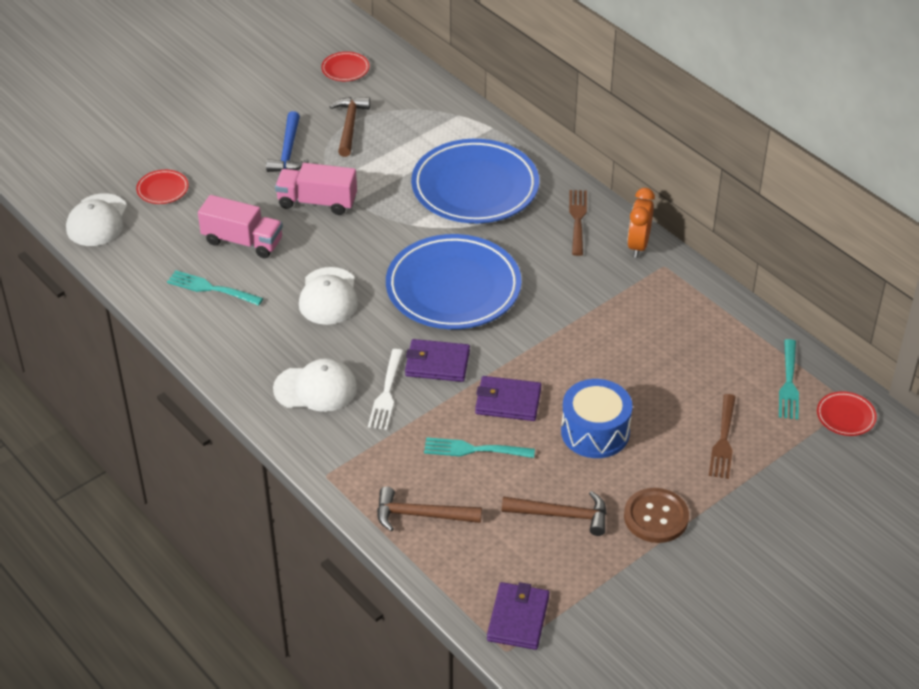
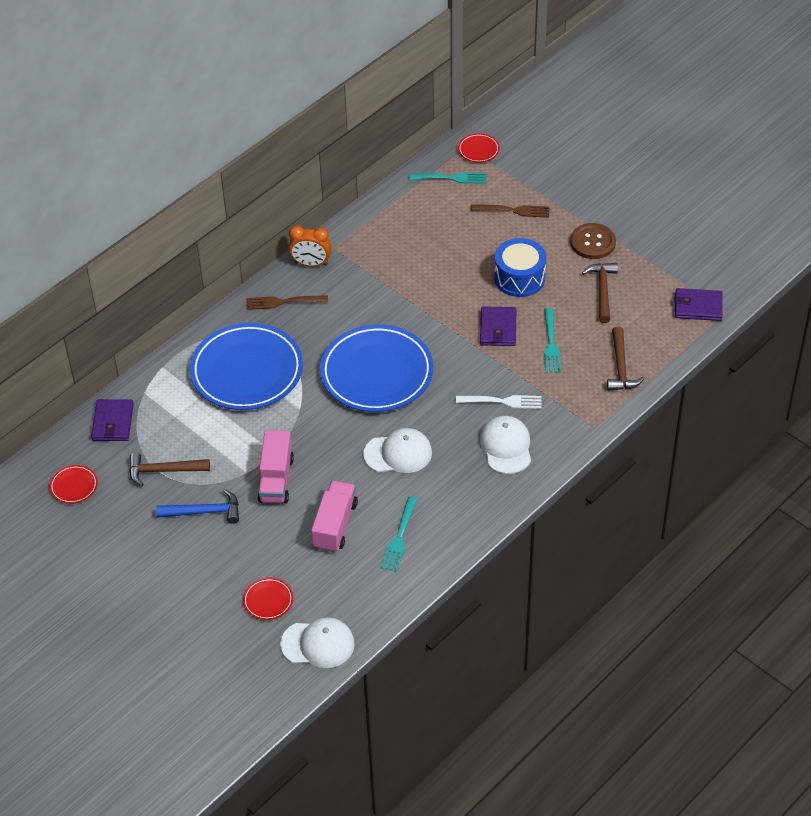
camera: 95 degrees left, 5 degrees up
purple wallet [405,339,470,382] -> purple wallet moved to [91,399,134,441]

